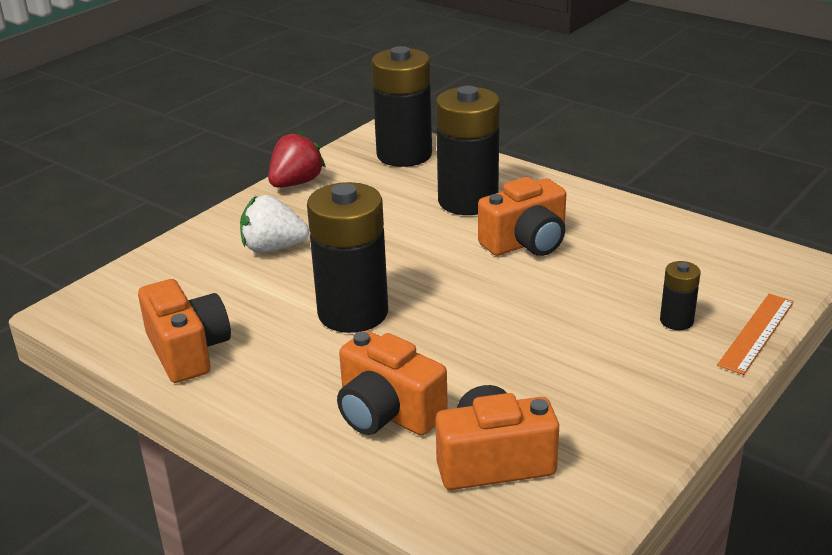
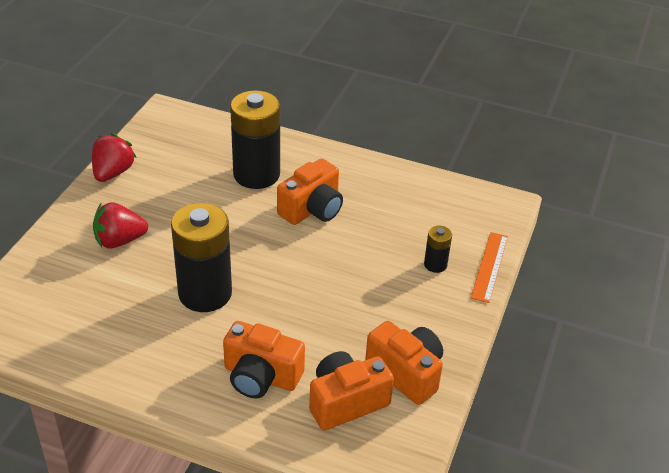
camera: 20 degrees left, 10 degrees up
orange camera [138,279,231,383] -> orange camera moved to [365,321,443,405]
white strawberry [240,195,309,253] -> red strawberry [93,202,148,248]
black battery [371,46,432,167] -> none

